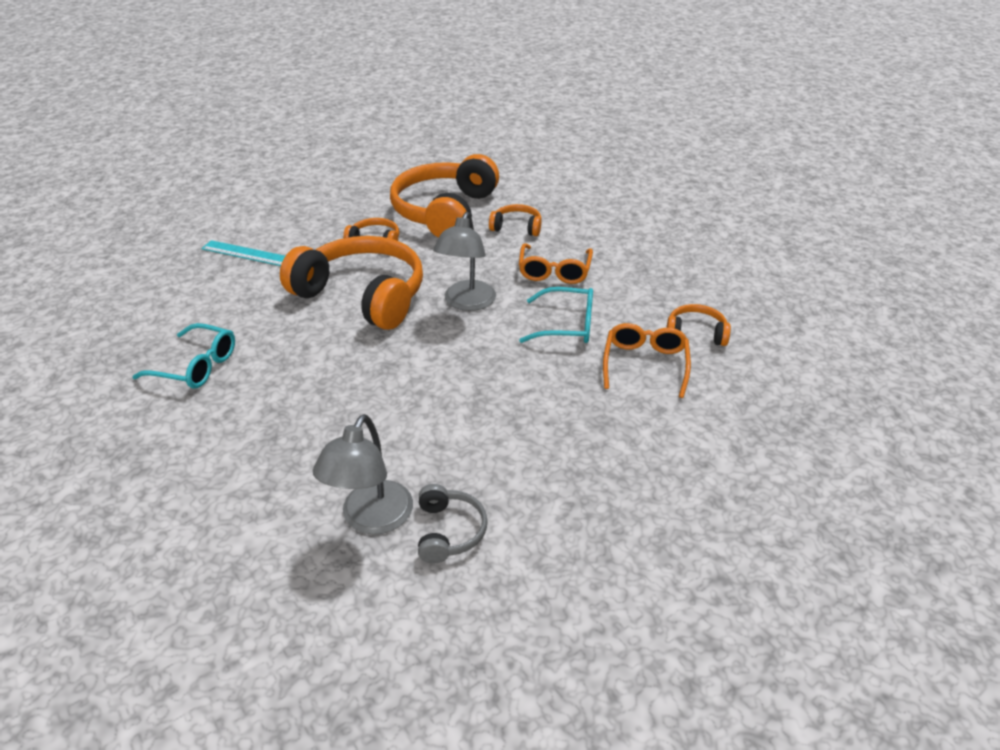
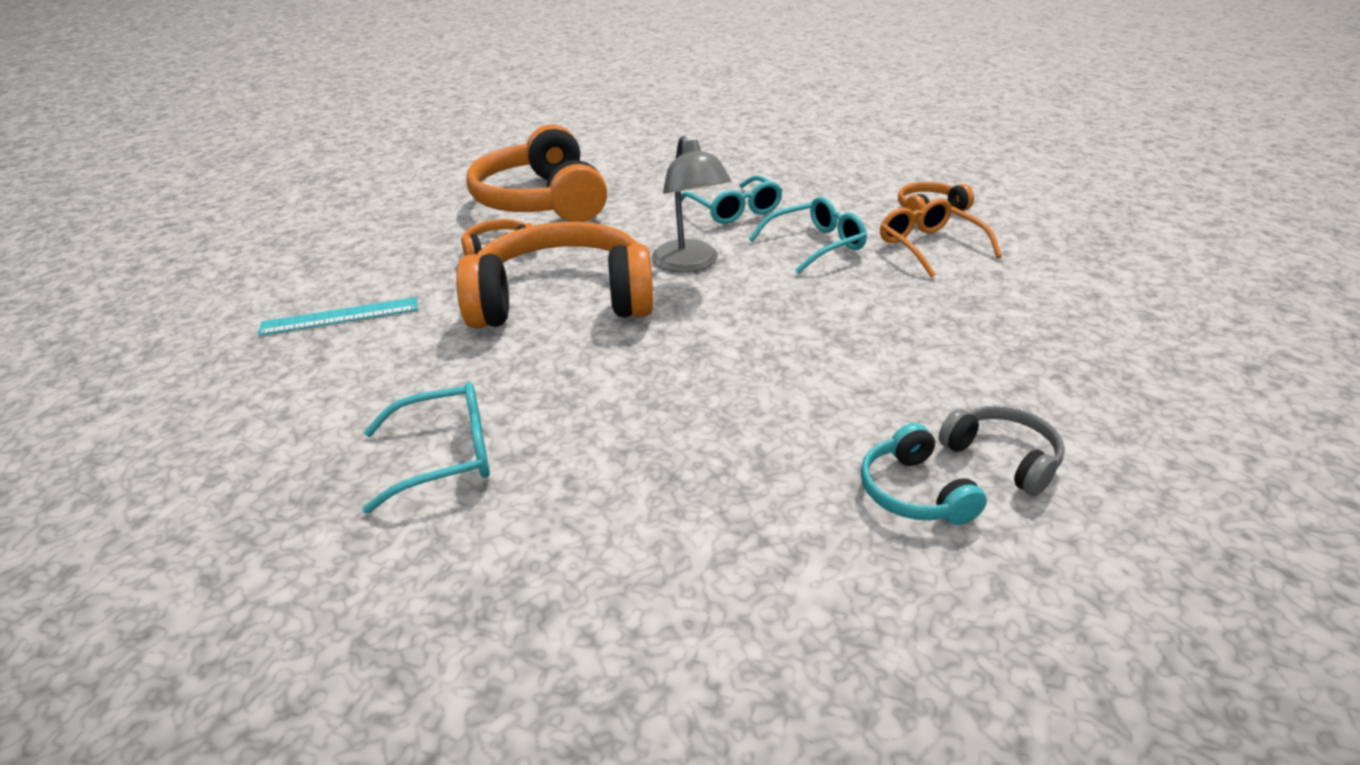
camera: 35 degrees left, 5 degrees down
grey lamp [313,414,413,535] -> turquoise headphones [861,423,987,525]
orange headphones [489,204,541,236] -> none
orange glasses [519,243,593,284] -> turquoise glasses [681,175,782,224]

